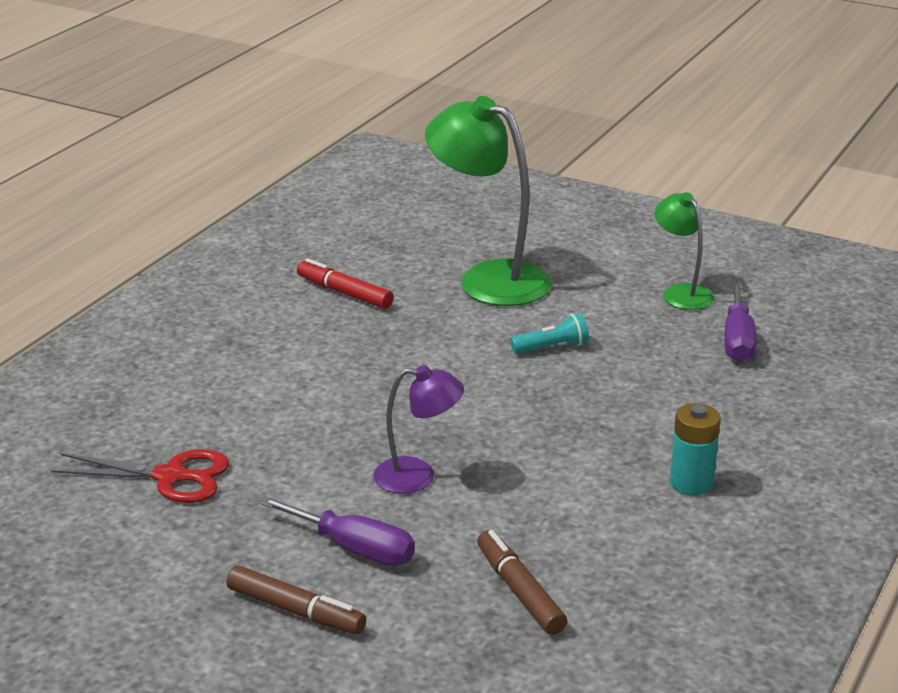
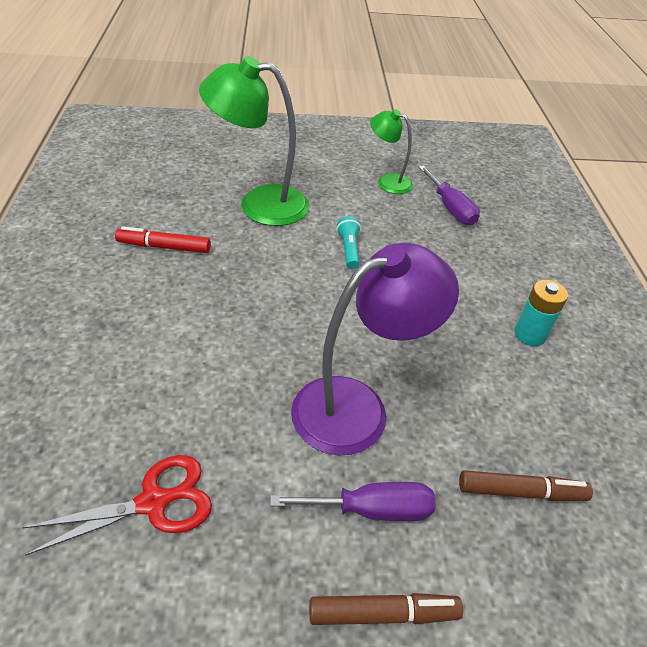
camera: 35 degrees left, 15 degrees up
purple lamp [373,365,464,494] -> purple lamp [291,243,459,455], size x1.81
brown marker [477,530,567,635] -> brown marker turned 150 degrees clockwise [459,470,593,501]
turquoise flashlight [511,313,589,354] -> turquoise flashlight turned 45 degrees counterclockwise [336,216,361,269]

